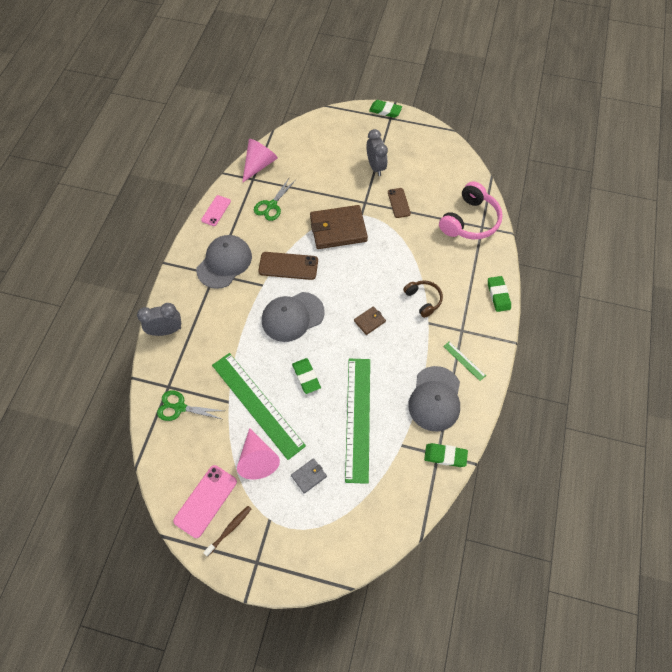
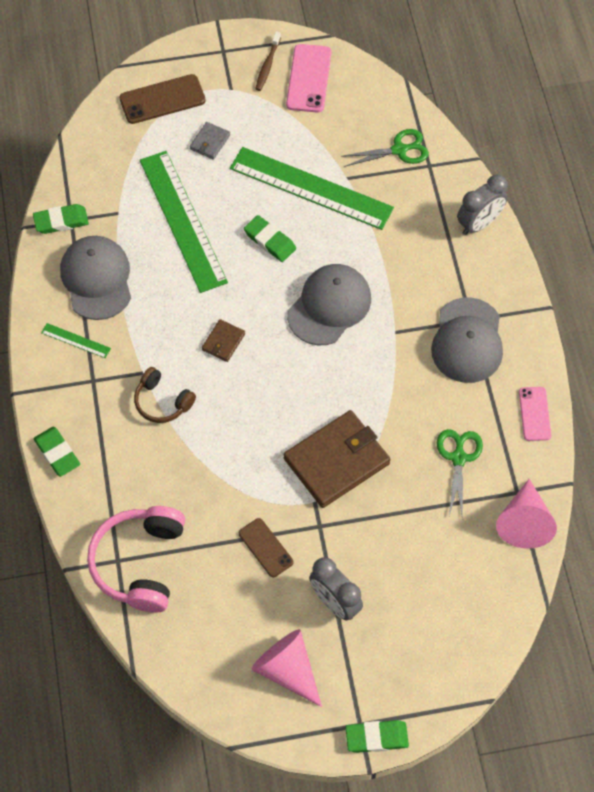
camera: 155 degrees right, 0 degrees up
pink cone [237,428,280,480] -> pink cone moved to [251,629,322,707]
brown phone [258,252,318,280] -> brown phone moved to [120,74,206,124]

